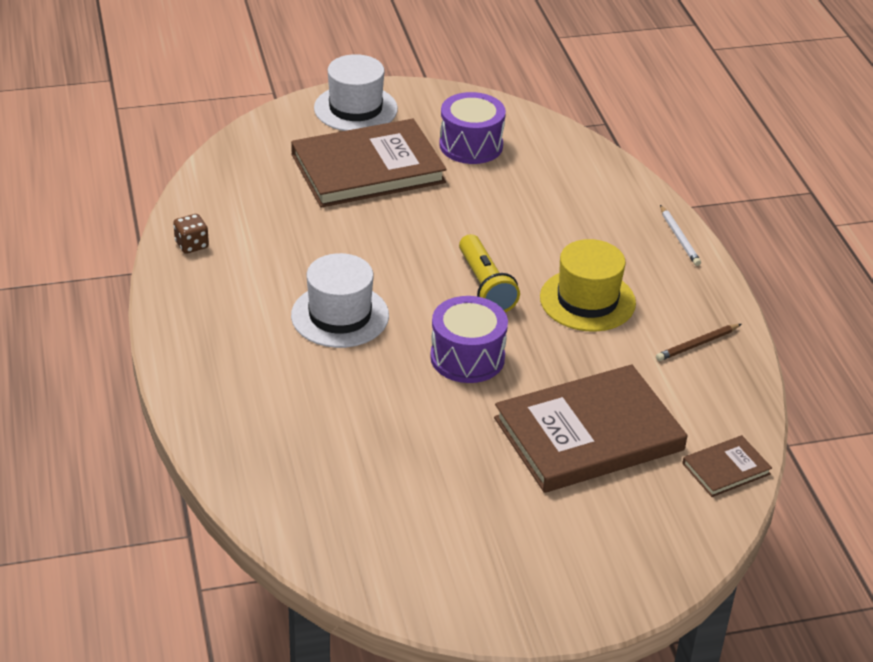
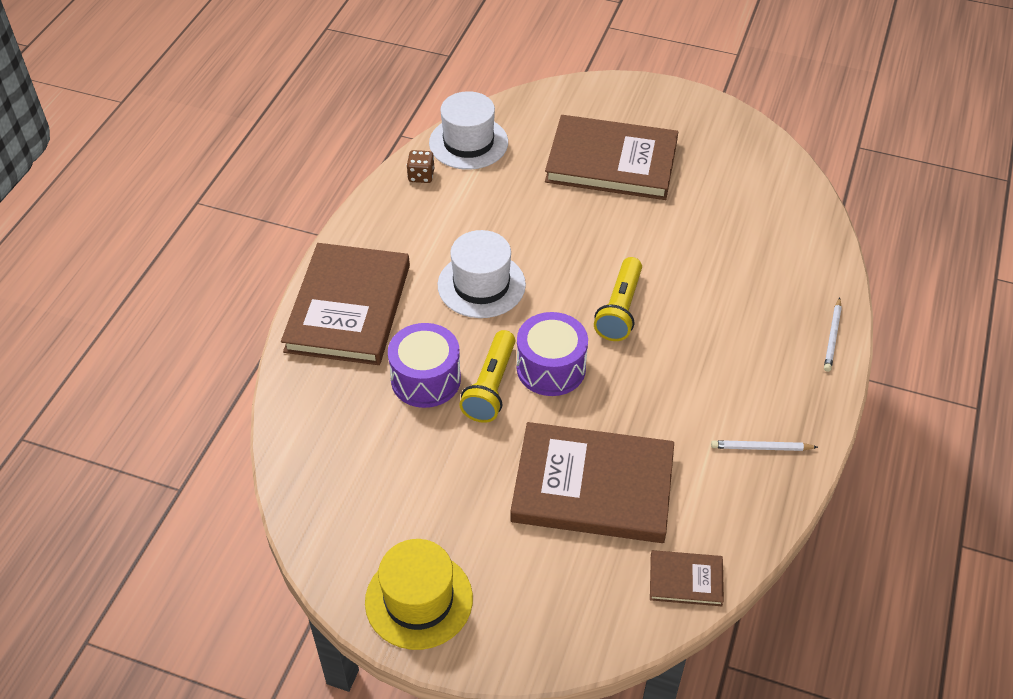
camera: 35 degrees right, 10 degrees up
white hat [314,54,398,131] -> white hat moved to [429,91,508,170]
purple drum [439,92,506,164] -> purple drum moved to [388,323,461,408]
yellow hat [540,239,636,332] -> yellow hat moved to [365,539,473,650]
brown pencil [656,324,741,361] -> white pencil [711,440,818,451]
none -> brown book [281,243,410,365]
none -> yellow flashlight [459,330,515,423]

